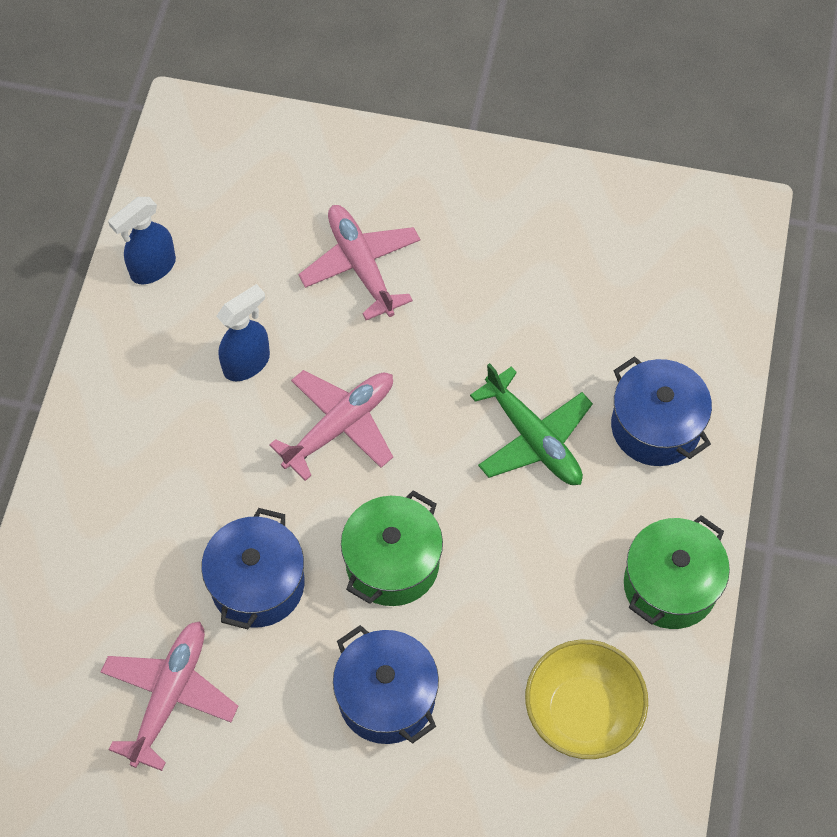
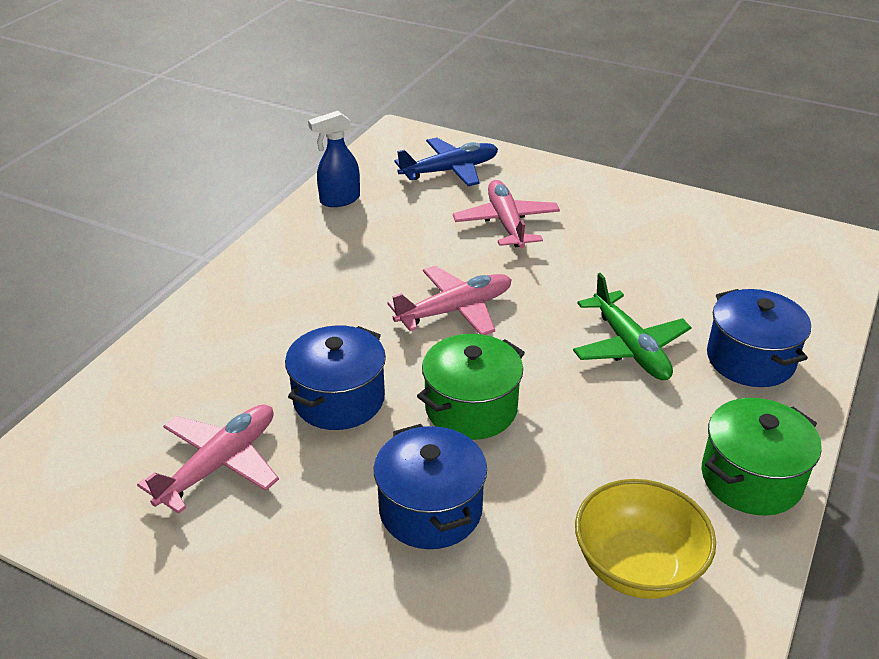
camera: 15 degrees right, 25 degrees down
blue spray bottle [216,284,270,381] -> none
none -> blue plane [394,137,498,186]

